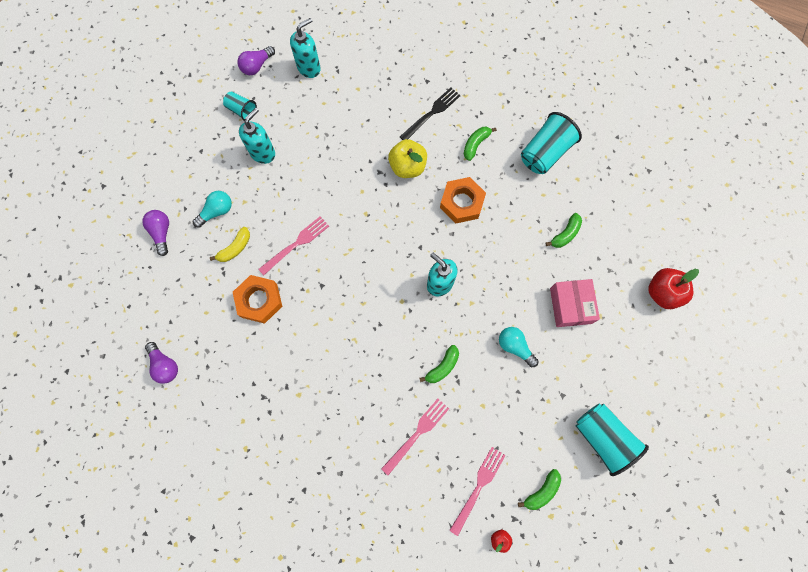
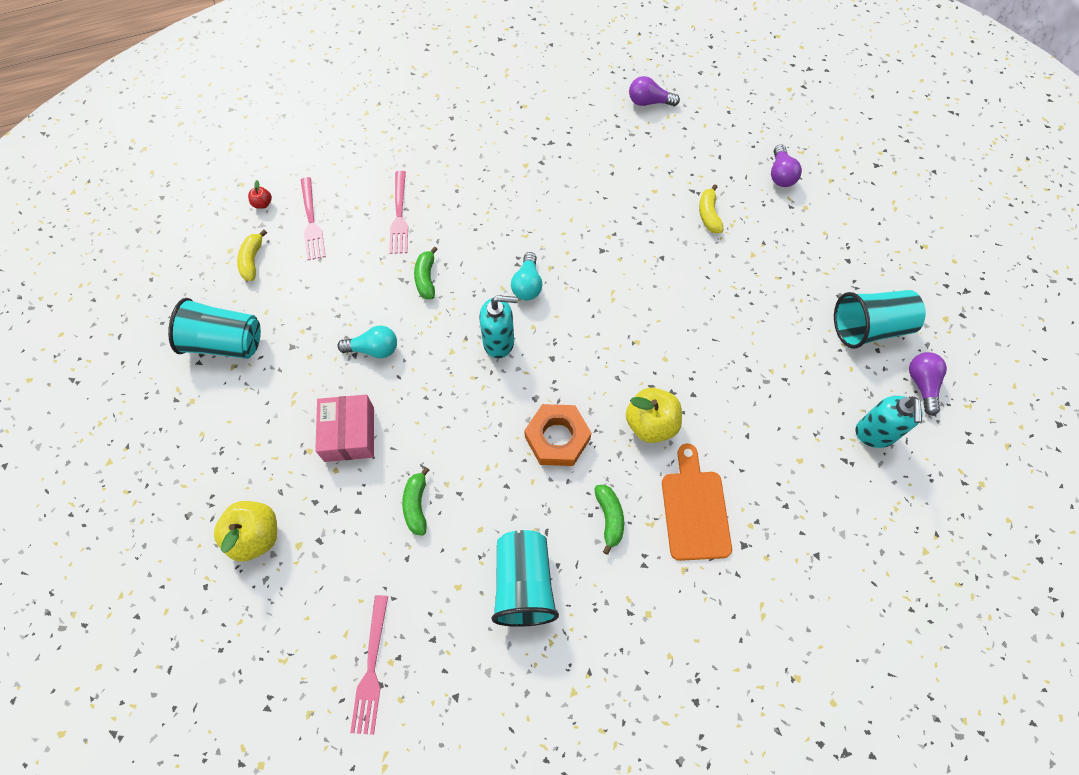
camera: 135 degrees right, 10 degrees down
purple light bulb [142,210,169,256] -> purple light bulb turned 60 degrees clockwise [771,145,802,187]
turquoise light bulb [193,191,232,228] -> turquoise light bulb moved to [511,252,543,300]
turquoise cup [223,92,257,121] -> turquoise cup [834,290,926,349], size x1.81
orange nut [233,275,282,324] -> none
turquoise soap dispenser [239,108,275,164] -> none
pink fork [258,216,329,275] -> pink fork moved to [350,595,388,735]
black fork [400,88,461,140] -> orange cutting board [662,444,732,561]
green banana [518,469,561,510] -> yellow banana [237,230,267,281]
pink box [550,279,600,327] -> pink box turned 45 degrees clockwise [315,395,374,462]
red apple [648,268,699,309] -> yellow apple [214,501,277,562]

